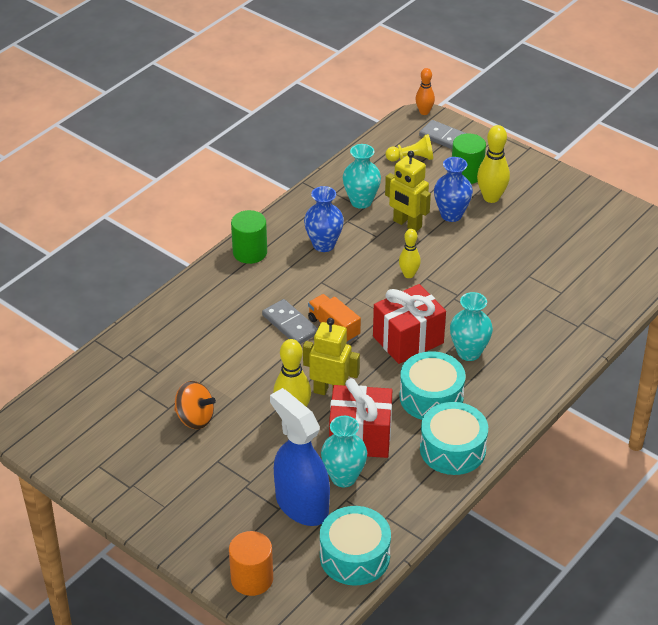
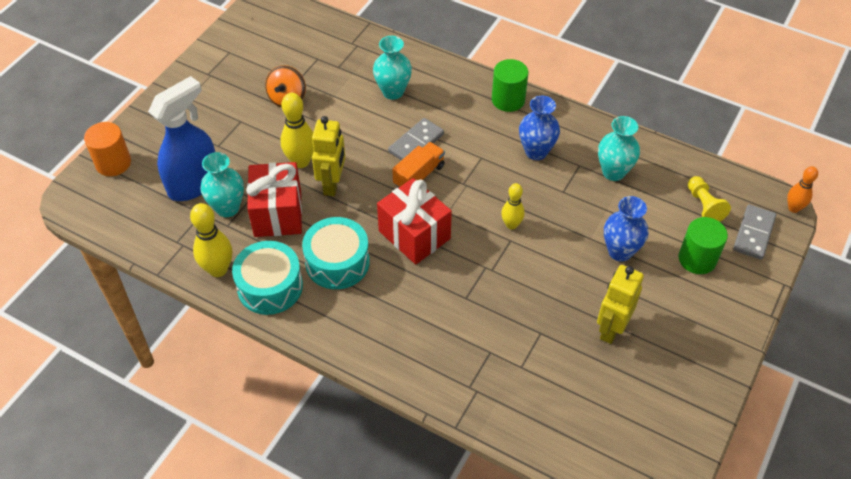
camera: 80 degrees right, 10 degrees up
turquoise drum [320,506,391,585] -> none
yellow robot [385,151,431,232] -> yellow robot moved to [597,265,644,344]
turquoise vase [450,292,493,361] -> turquoise vase moved to [373,36,412,100]
yellow bowling pin [477,125,510,203] -> yellow bowling pin moved to [190,203,232,277]

